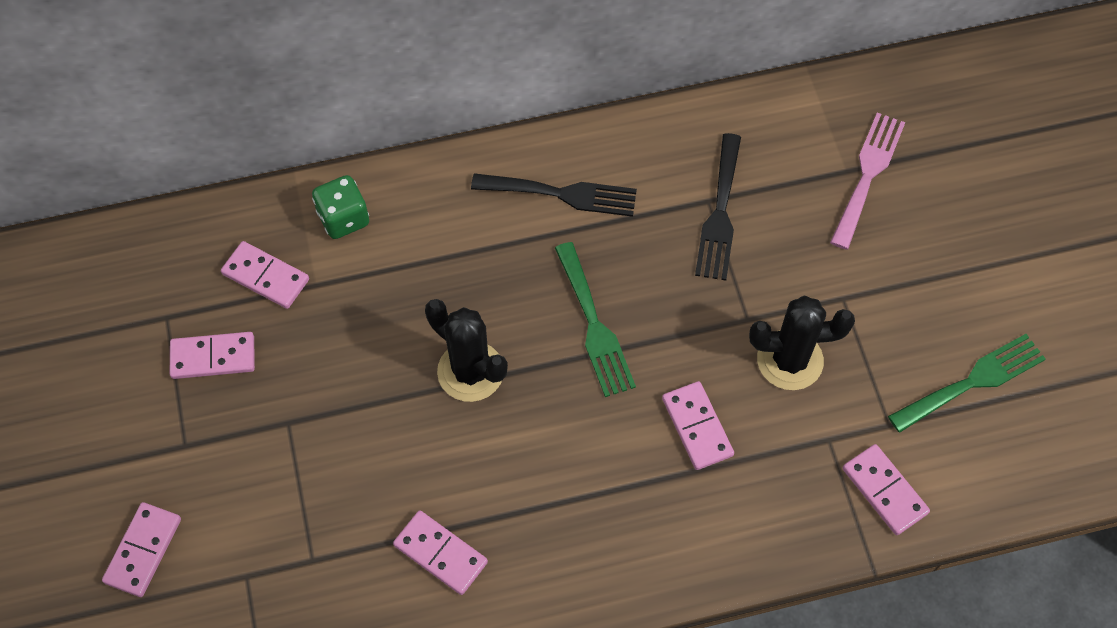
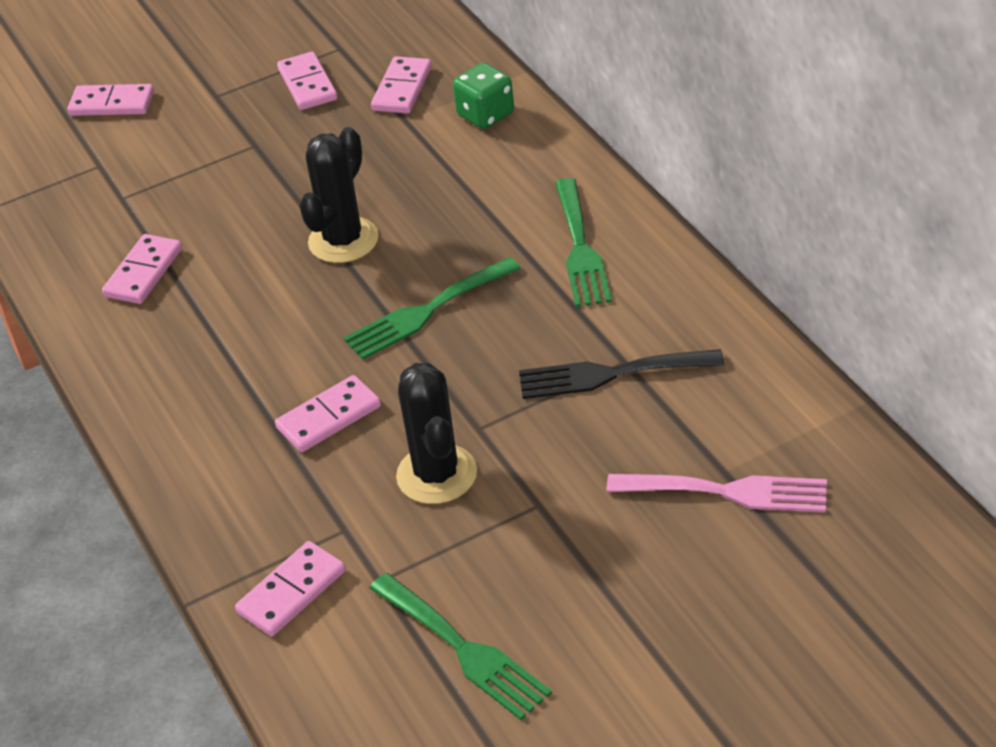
camera: 80 degrees right, 20 degrees down
black fork [471,173,637,217] -> green fork [555,178,612,307]

